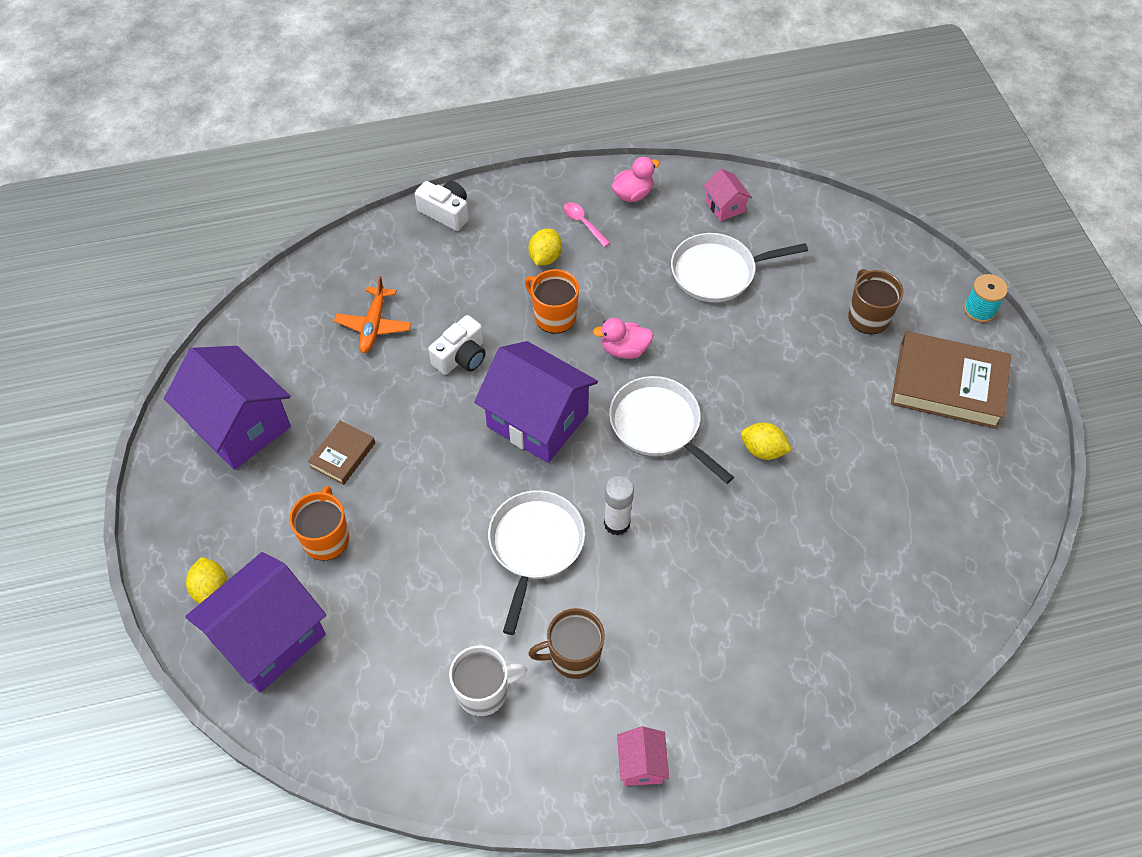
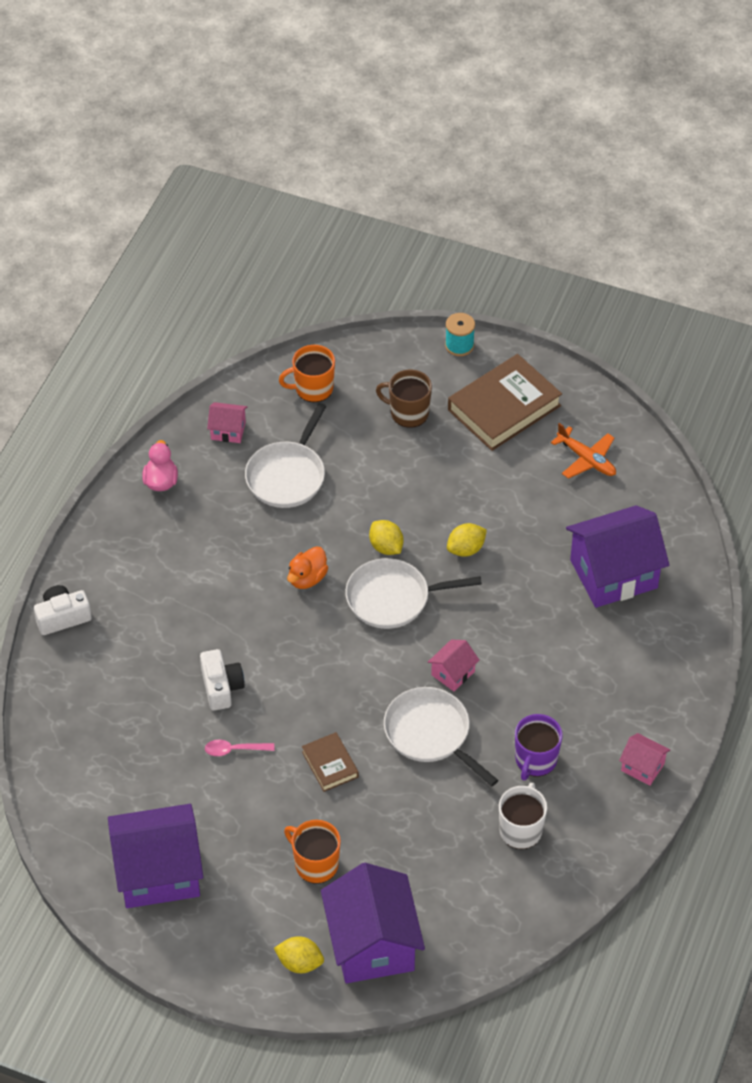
camera: 55 degrees left, 5 degrees down
brown book [308,420,375,485] -> brown book moved to [302,732,359,792]
orange plane [334,276,411,353] -> orange plane moved to [551,423,616,479]
purple house [474,341,598,463] -> purple house moved to [566,505,669,608]
orange mug [525,269,579,334] -> orange mug moved to [279,345,335,402]
yellow lemon [528,229,562,266] -> yellow lemon moved to [369,520,403,555]
brown mug [528,608,605,679] -> purple mug [515,714,563,781]
pink spoon [563,202,610,247] -> pink spoon moved to [205,740,274,756]
pink duck [593,318,653,359] -> orange duck [287,546,328,589]
white glue stick [604,476,634,536] -> pink house [428,639,480,691]

